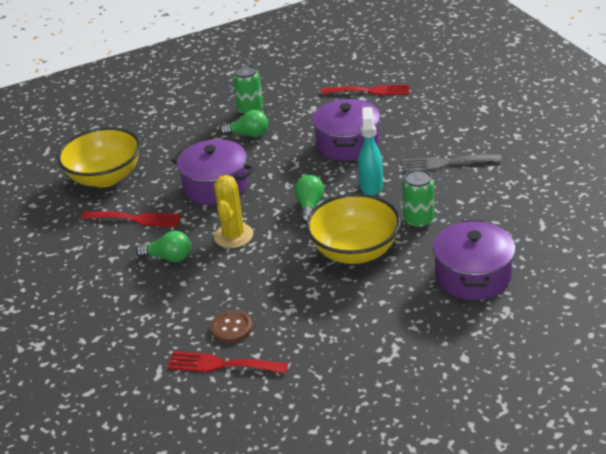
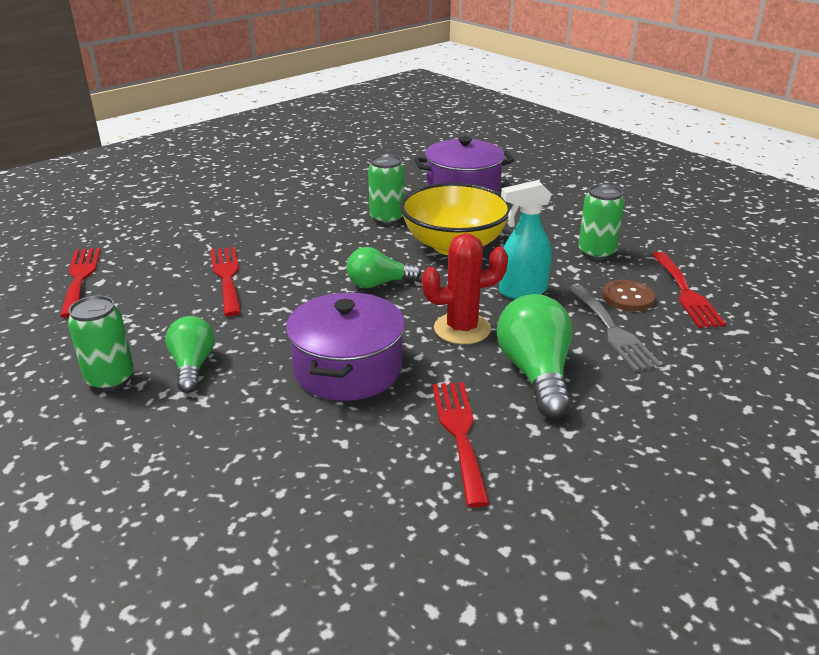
camera: 110 degrees left, 5 degrees down
yellow bowl [57,127,141,187] -> none
green light bulb [136,231,191,262] -> green light bulb [497,294,573,418], size x1.56
yellow cactus [214,175,253,248] -> red cactus [422,233,508,344]
purple pot [312,99,380,161] -> red fork [211,247,241,316]
turquoise spray bottle [358,107,383,196] -> turquoise spray bottle moved to [499,180,552,299]
grey fork [402,154,502,172] -> grey fork moved to [569,285,662,372]
none -> green can [578,184,624,260]

